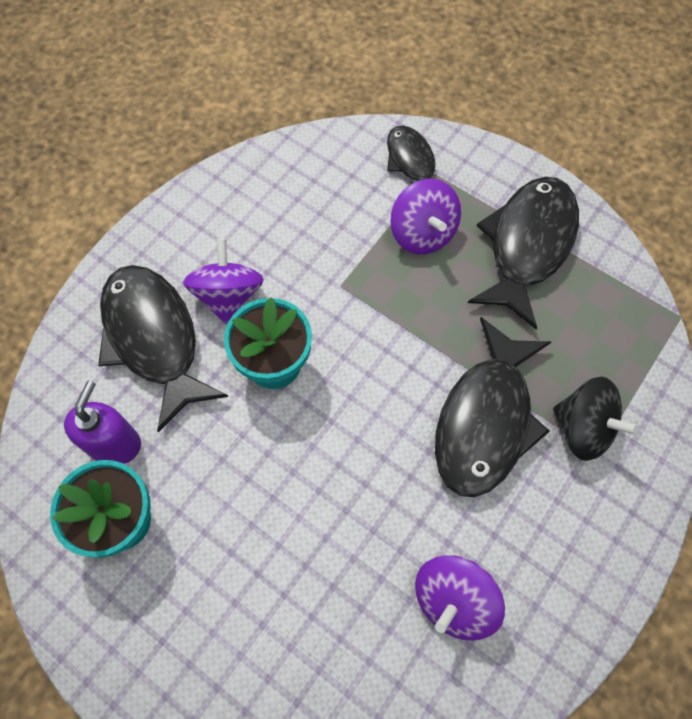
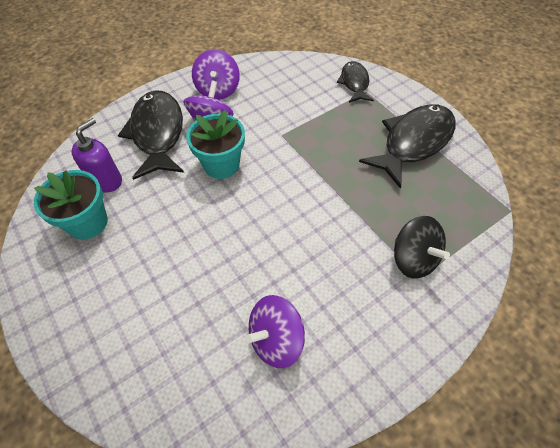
camera: 20 degrees right, 10 degrees down
purple spinning top [390,179,461,254] -> purple spinning top moved to [192,49,240,100]
black fish [435,317,551,497] -> none

